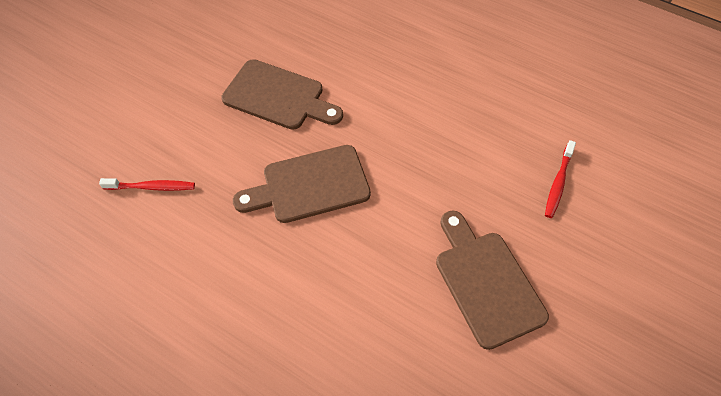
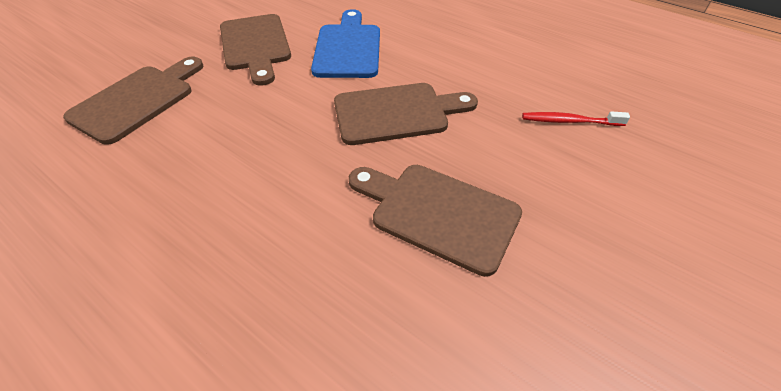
camera: 175 degrees left, 10 degrees down
red toothbrush [545,140,576,218] -> brown cutting board [63,57,203,145]
none -> blue cutting board [311,9,380,78]

